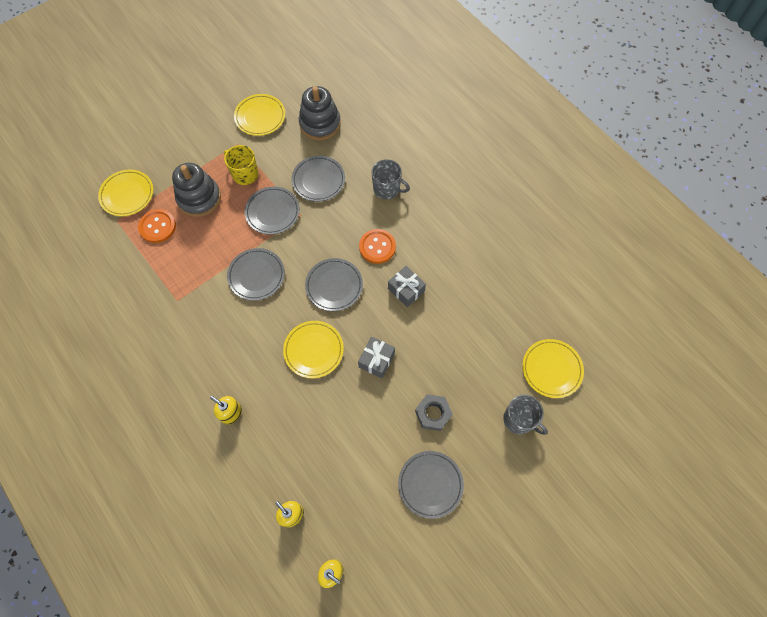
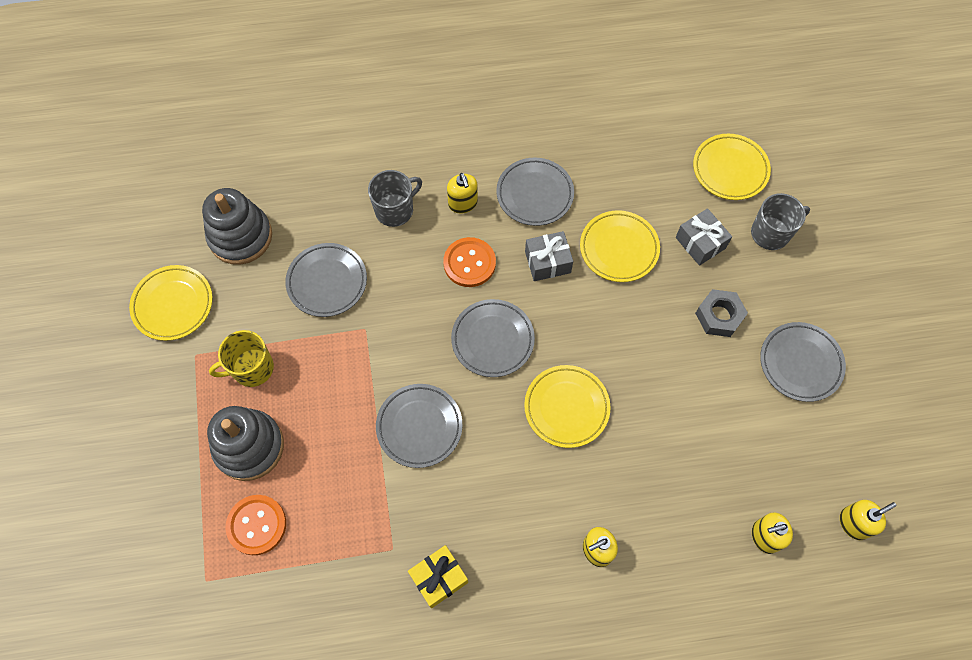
camera: 60 degrees left, 0 degrees up
yellow plate [98,169,153,216] -> yellow plate moved to [580,210,660,282]
grey plate [245,186,300,235] -> grey plate moved to [496,158,574,226]
grey gift [358,336,395,378] -> grey gift moved to [676,208,732,266]
none -> yellow gift [408,545,468,608]
none -> yellow soap dispenser [447,173,478,214]

